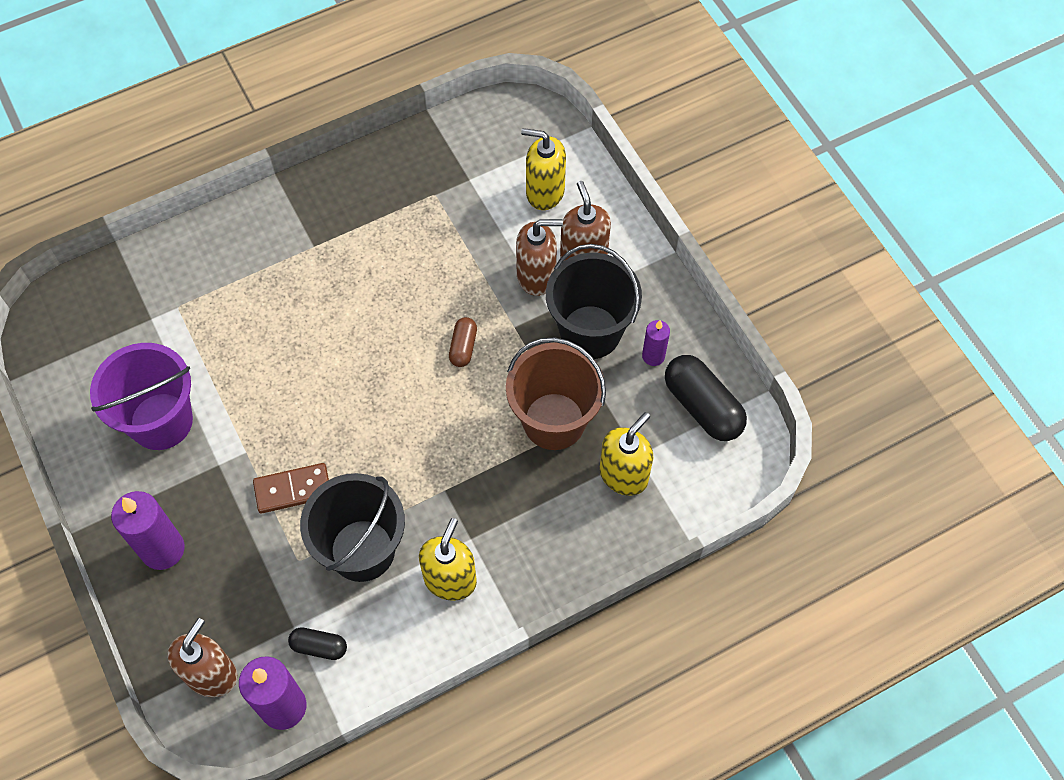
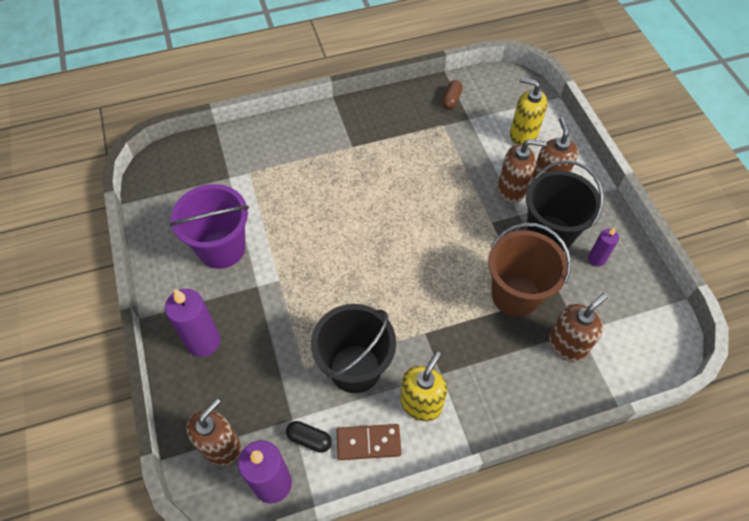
camera: 10 degrees right, 5 degrees down
brown domino [253,463,329,514] -> brown domino moved to [337,424,401,460]
brown capsule [449,317,477,367] -> brown capsule moved to [442,80,463,110]
yellow soap dispenser [600,412,653,496] -> brown soap dispenser [549,293,608,362]
black capsule [665,355,747,441] -> none

